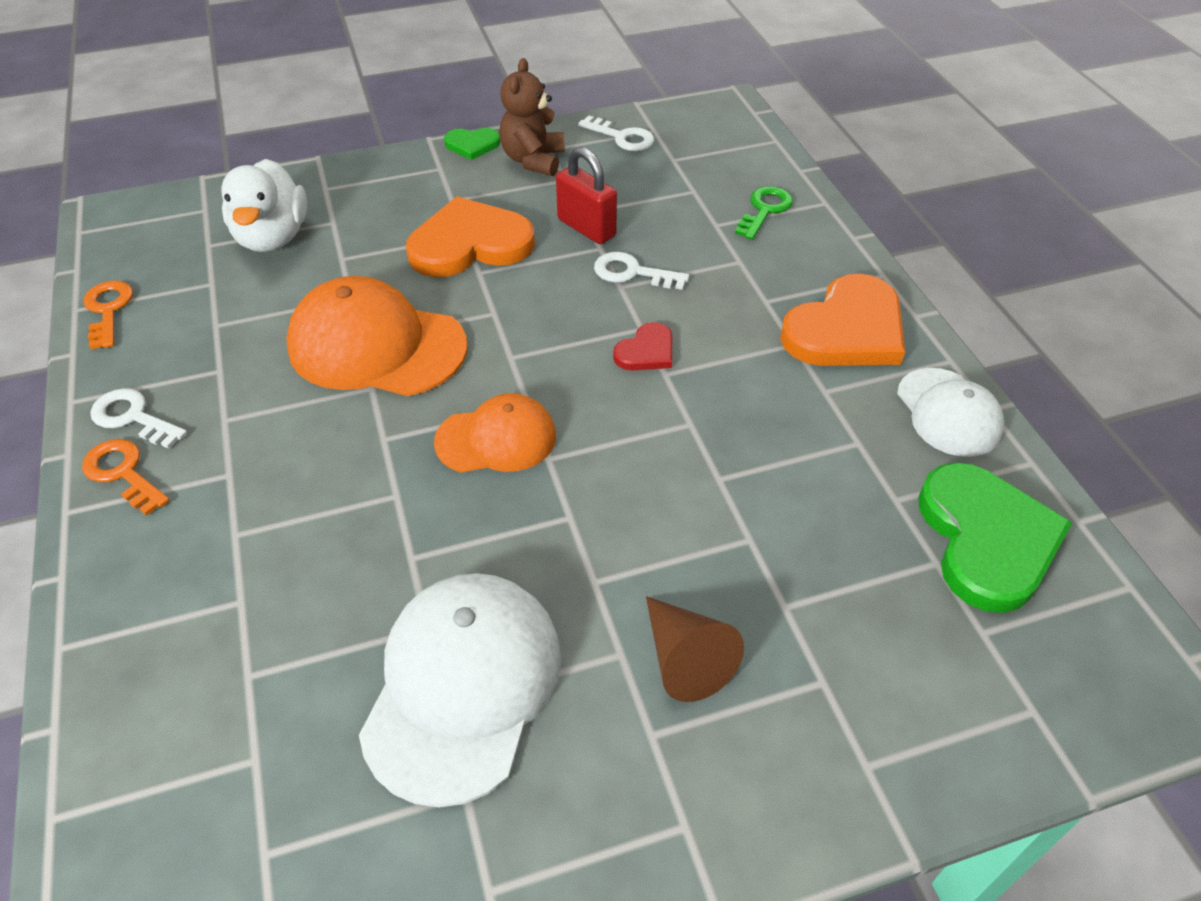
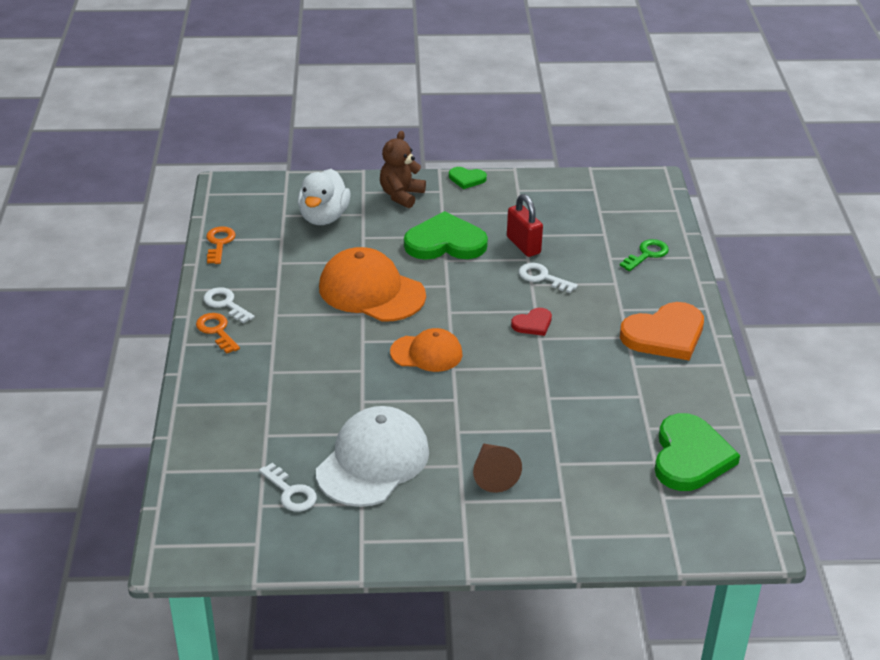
camera: 15 degrees right, 10 degrees down
orange heart [406,196,535,277] -> green heart [404,211,488,260]
brown teddy bear [499,58,565,176] -> brown teddy bear moved to [380,131,426,208]
white key [578,115,654,151] -> white key moved to [259,463,317,512]
white cap [897,368,1004,457] -> none

